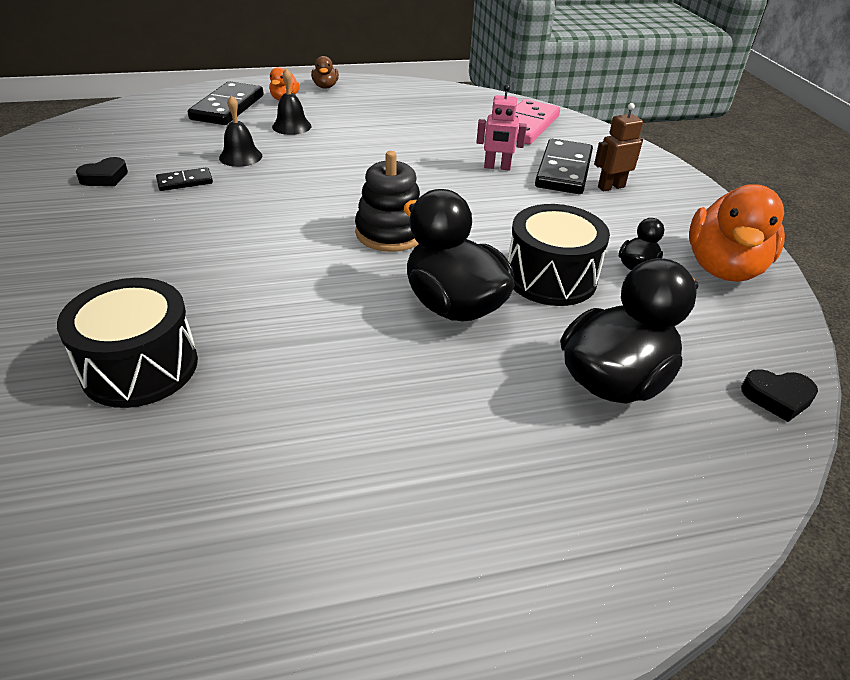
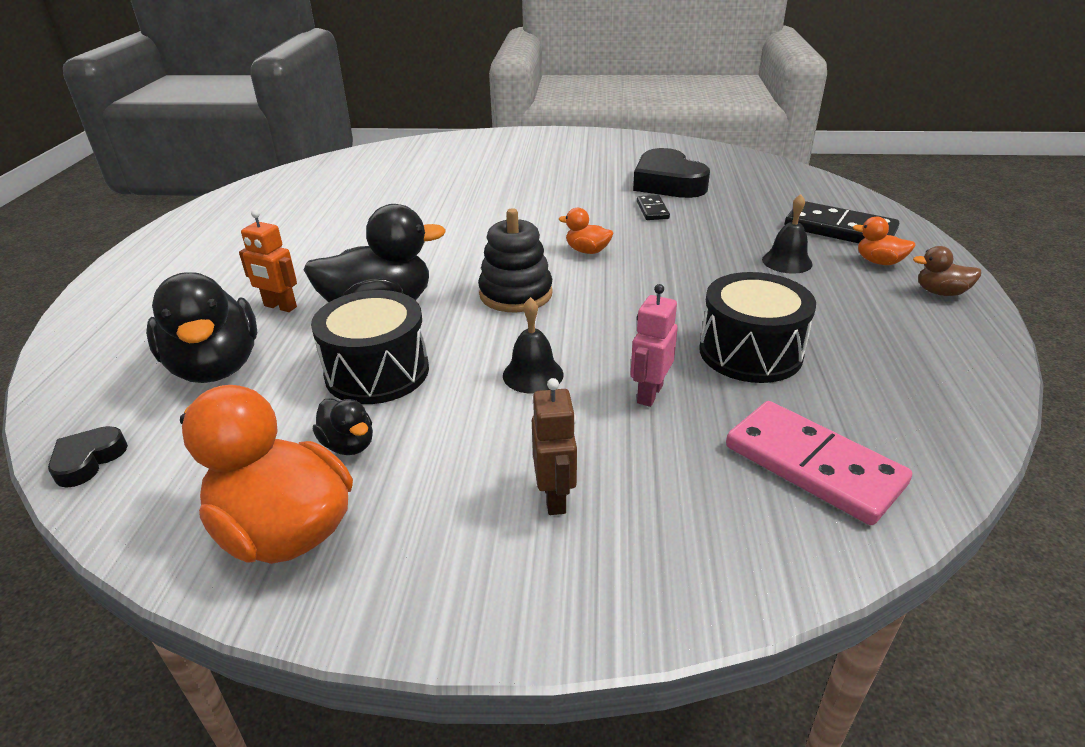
camera: 110 degrees right, 5 degrees down
black drum [57,278,198,408] -> black drum moved to [699,272,816,383]
black heart [76,157,128,186] -> black heart [633,148,710,198], size x2.07
black bell [219,95,262,167] -> black bell moved to [503,297,564,394]
black domino [535,139,593,194] -> none
none -> orange robot [239,210,297,312]
none -> orange duck [559,208,613,254]

